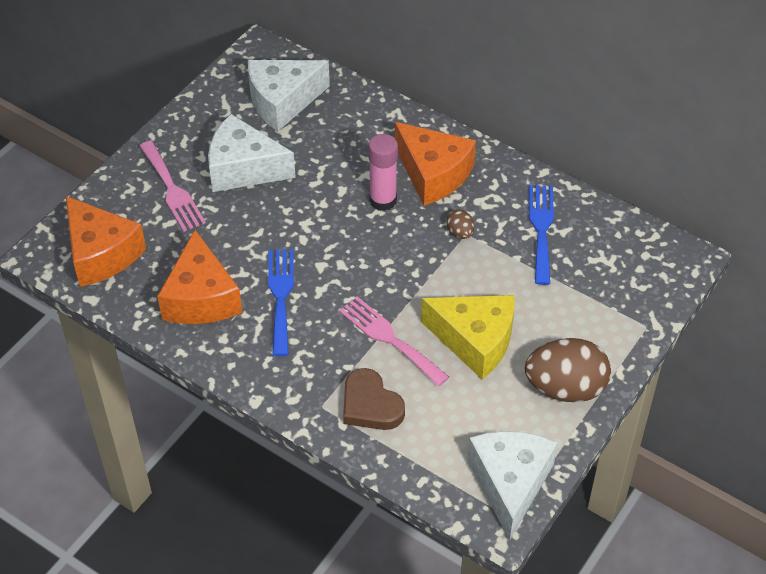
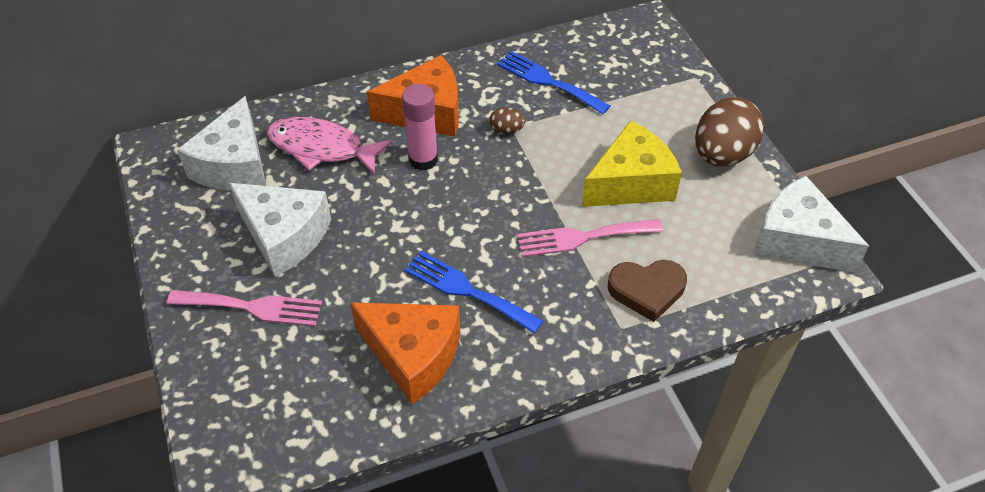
camera: 55 degrees left, 0 degrees up
orange cheese [66,196,146,287] -> none
white cheese [208,114,296,192] -> white cheese turned 105 degrees counterclockwise [229,183,331,277]
none -> pink fish [267,117,392,175]

